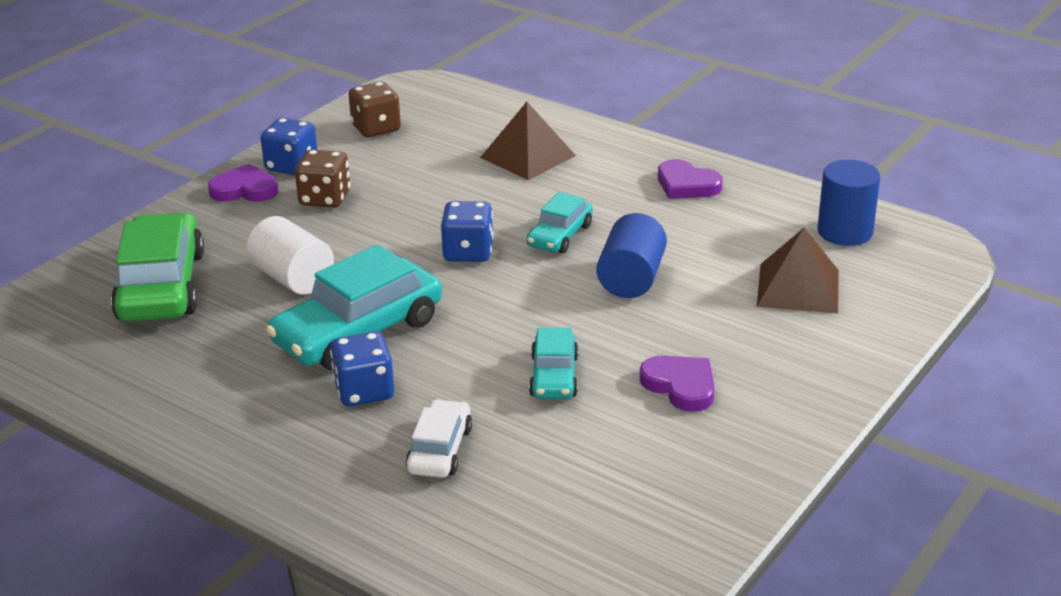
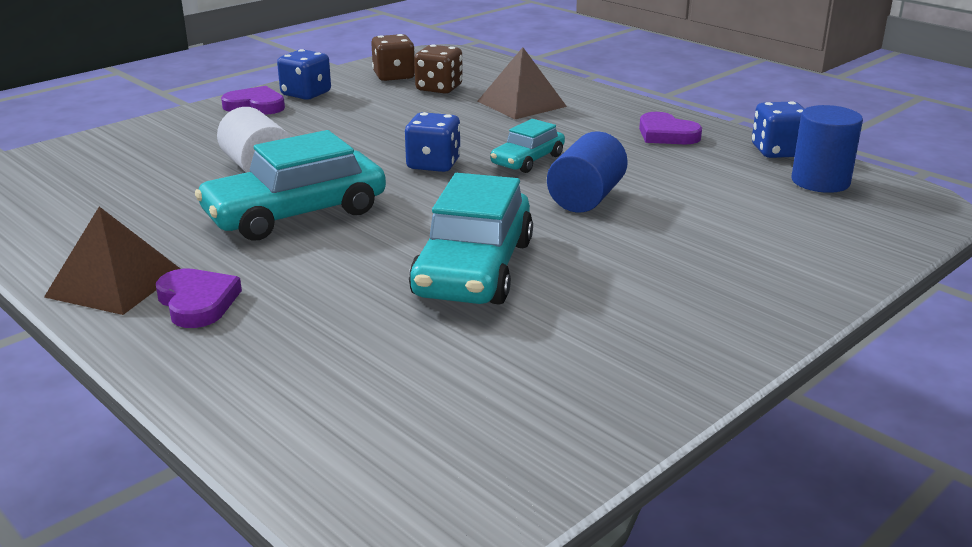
camera: 10 degrees right, 5 degrees down
green car [111,212,204,321] -> none
brown dice [295,149,350,208] -> brown dice moved to [414,45,463,93]
blue dice [330,331,394,407] -> blue dice moved to [752,101,804,158]
white car [406,399,472,478] -> none
turquoise car [529,328,578,399] -> turquoise car [409,173,533,305], size x1.84
purple heart [640,355,715,412] -> purple heart moved to [156,269,242,328]
brown pyramid [757,228,839,313] -> brown pyramid moved to [44,207,180,315]

